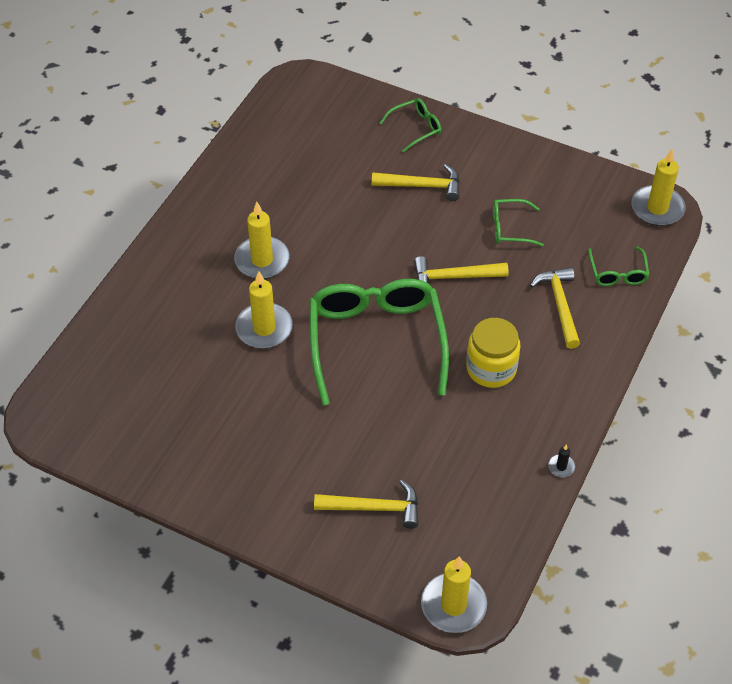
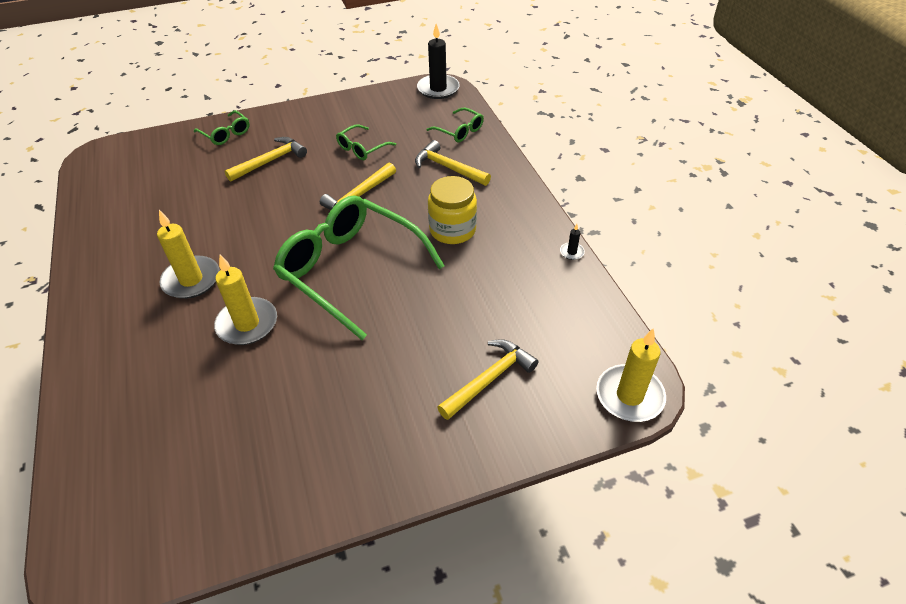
camera: 45 degrees left, 5 degrees down
green glasses [379,98,441,153] -> green glasses turned 120 degrees clockwise [194,111,250,145]
yellow candle [631,148,686,226] -> black candle [417,23,460,99]

